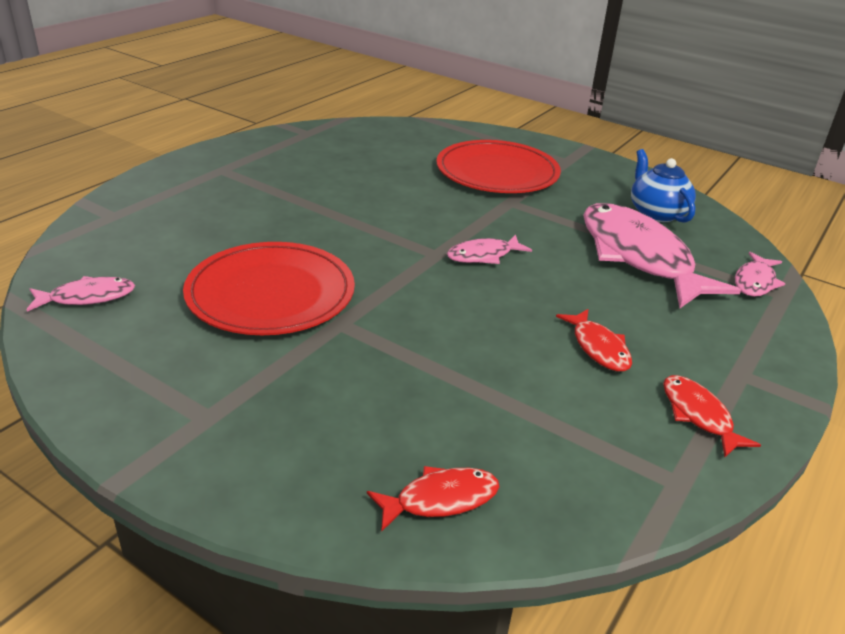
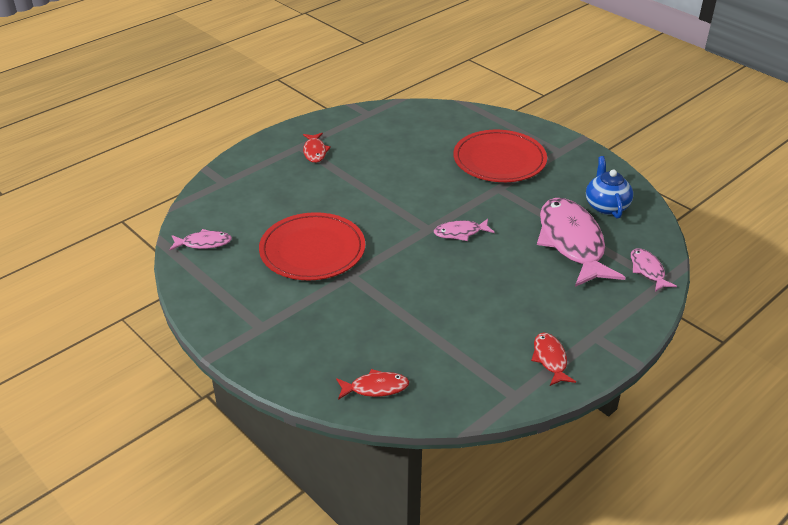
camera: 15 degrees right, 5 degrees up
red fish [556,309,632,372] -> red fish moved to [303,133,331,163]
pink fish [735,252,785,297] -> pink fish turned 120 degrees clockwise [631,248,677,292]

